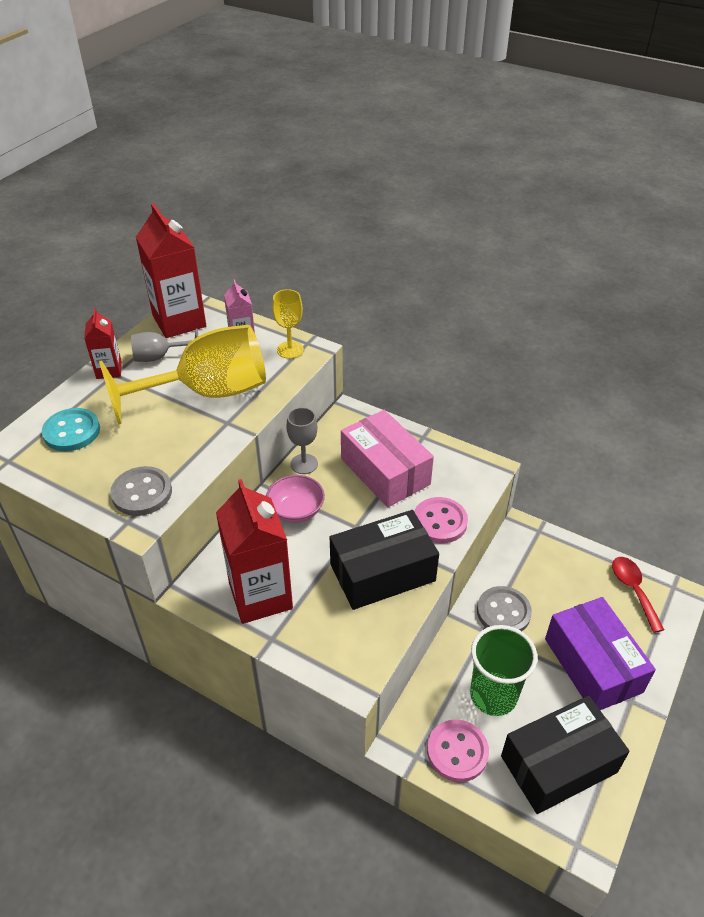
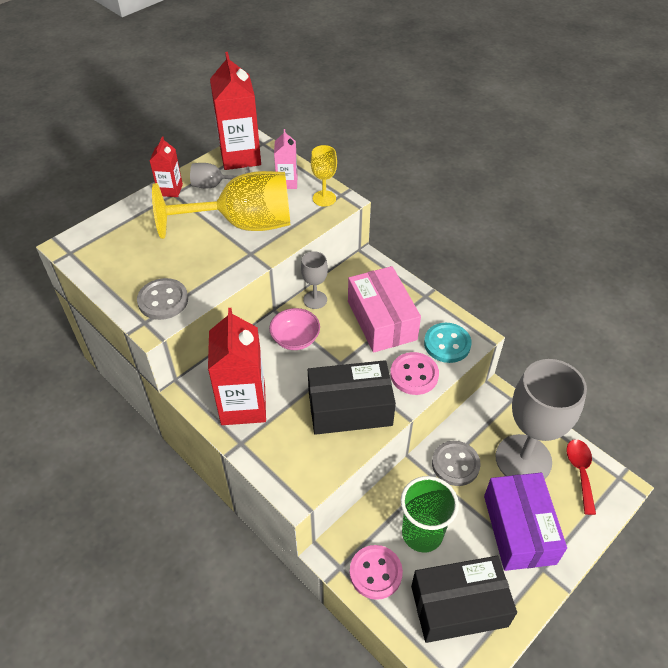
camera: 15 degrees right, 5 degrees up
turquoise button [42,408,100,451] -> turquoise button moved to [424,323,472,363]
none -> grey goblet [495,359,587,479]

